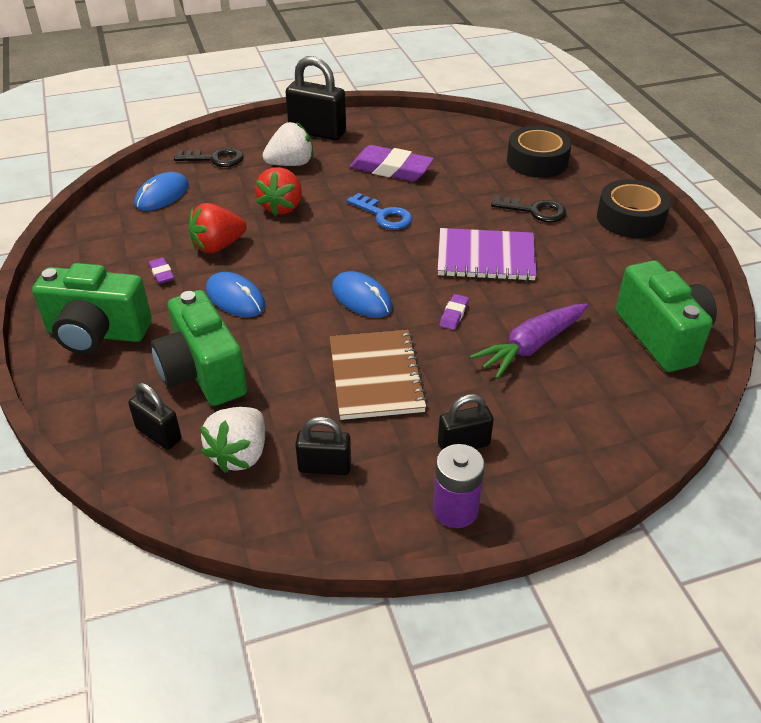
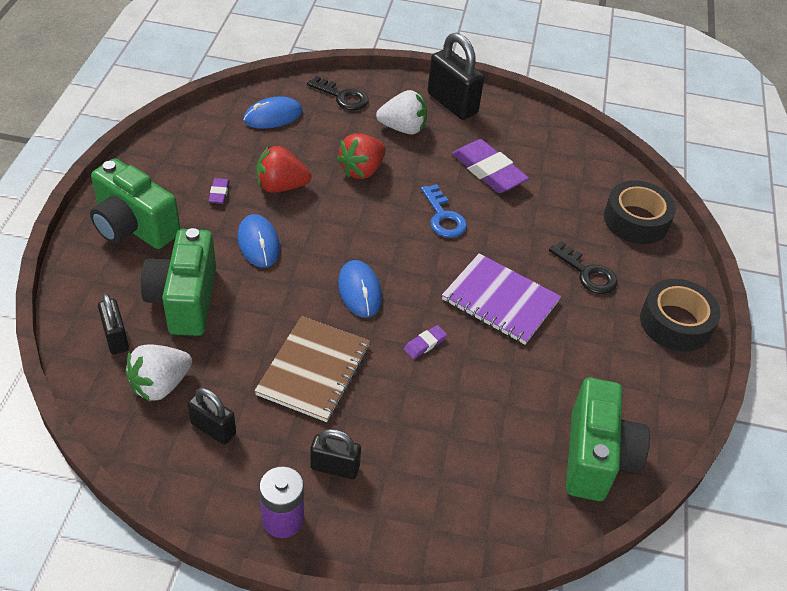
camera: 25 degrees right, 5 degrees up
purple carrot [470,303,588,379] -> none

